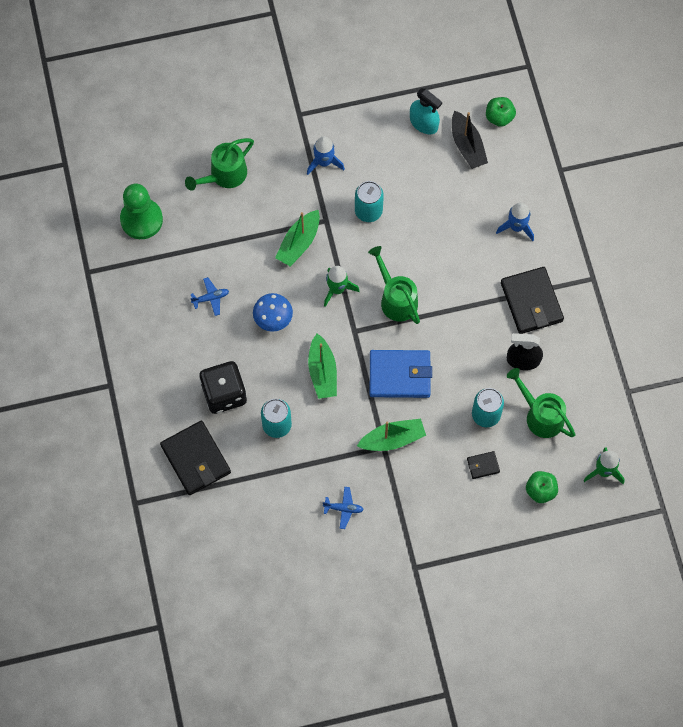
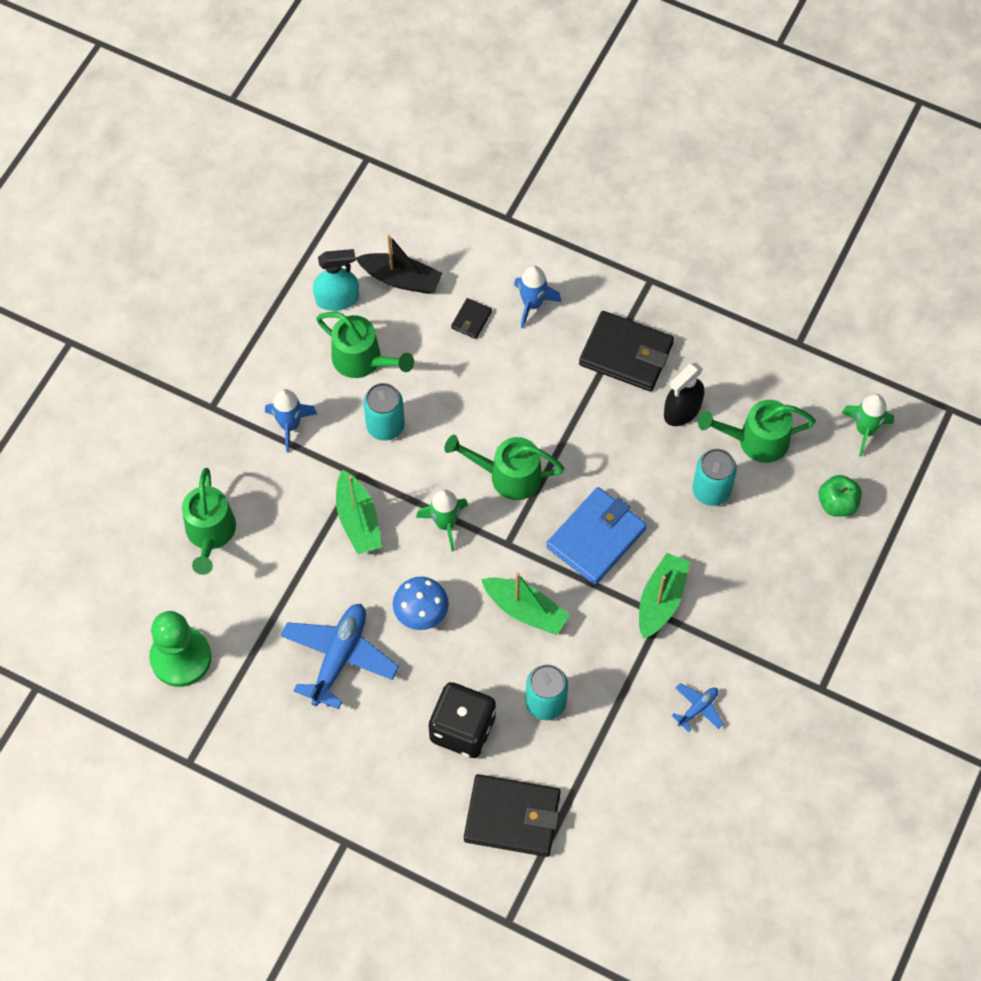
camera: 50 degrees left, 5 degrees down
blue plane [190,277,229,316] -> blue plane [281,604,399,709], size x2.07
black wallet [467,451,500,479] -> black wallet moved to [451,298,492,339]
green apple [486,97,516,127] -> none
none -> green watering can [316,312,414,378]

